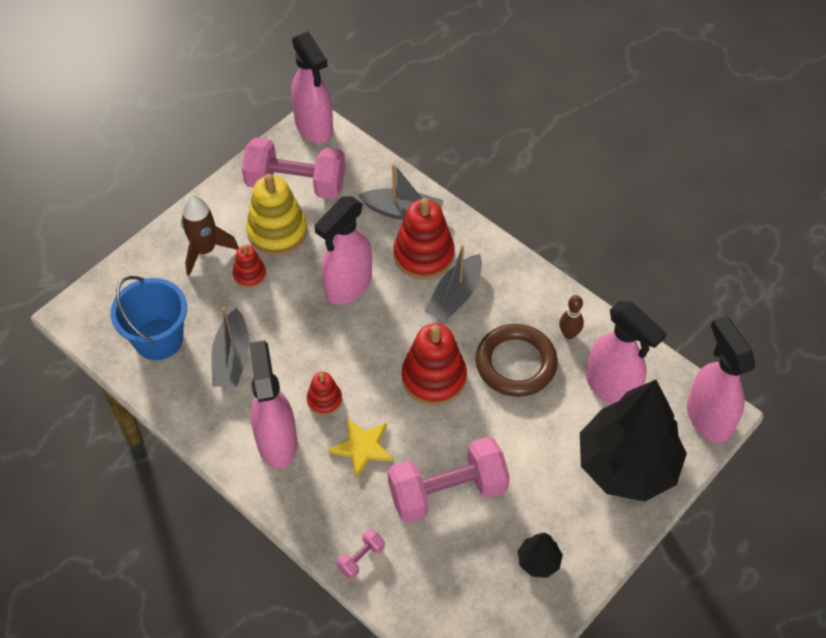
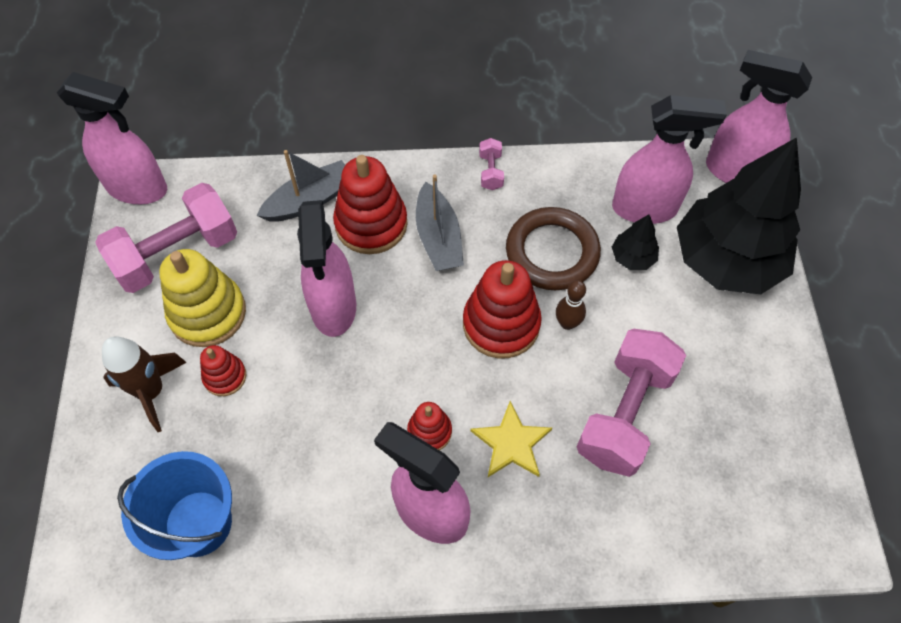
camera: 45 degrees left, 5 degrees up
grey boat [212,307,249,387] -> none
pink dumbbell [336,529,385,579] -> pink dumbbell moved to [479,138,504,190]
black tree [518,533,563,578] -> black tree moved to [612,214,659,270]
brown bowling pin [559,295,584,339] -> brown bowling pin moved to [556,280,586,330]

